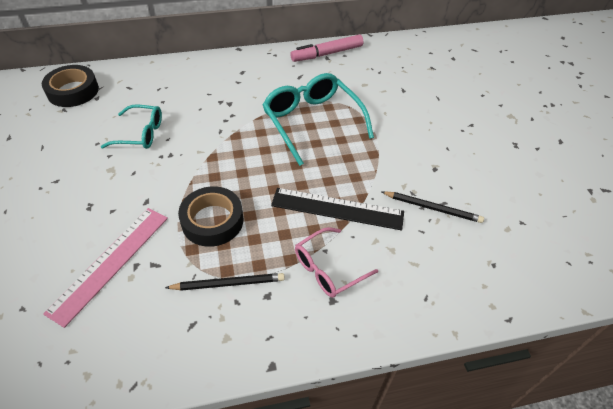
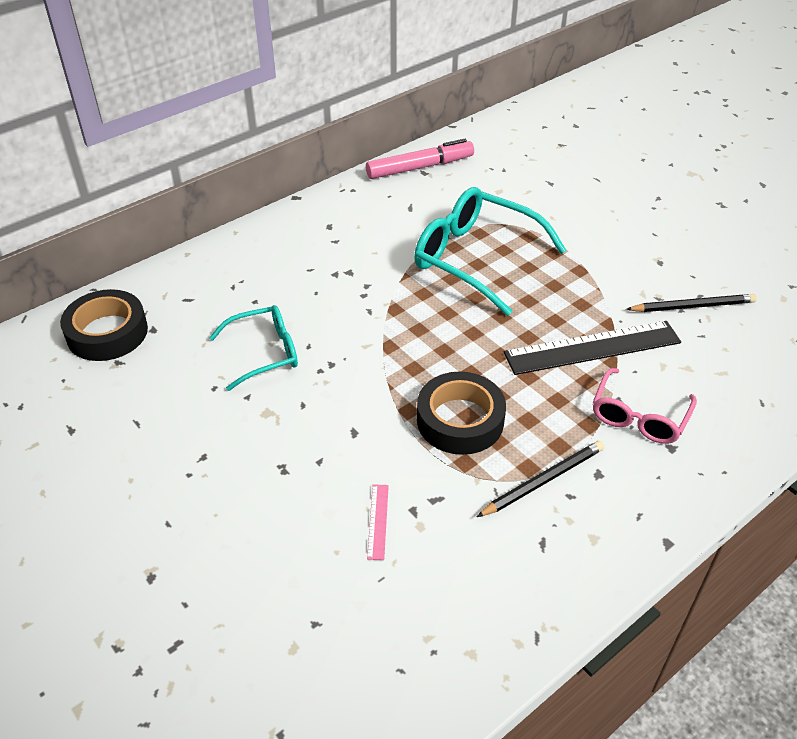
camera: 25 degrees left, 5 degrees down
pink ruler [43,208,168,328] -> pink ruler [367,484,389,560], size x0.42
pink marker [290,34,363,62] -> pink marker turned 150 degrees counterclockwise [366,139,474,179]

